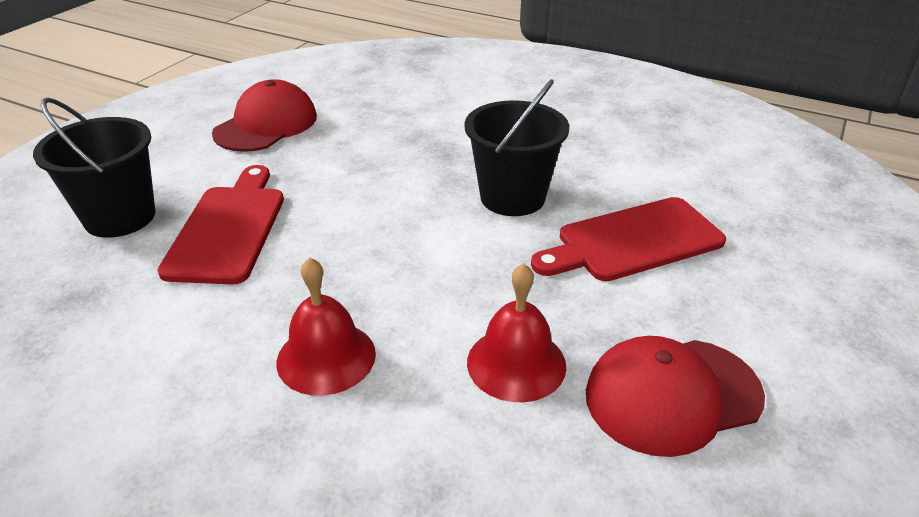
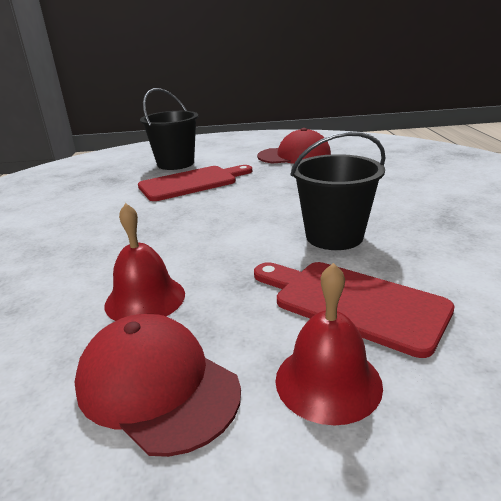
camera: 60 degrees right, 10 degrees down
red bell [277,257,376,396] -> red bell moved to [275,263,383,426]

